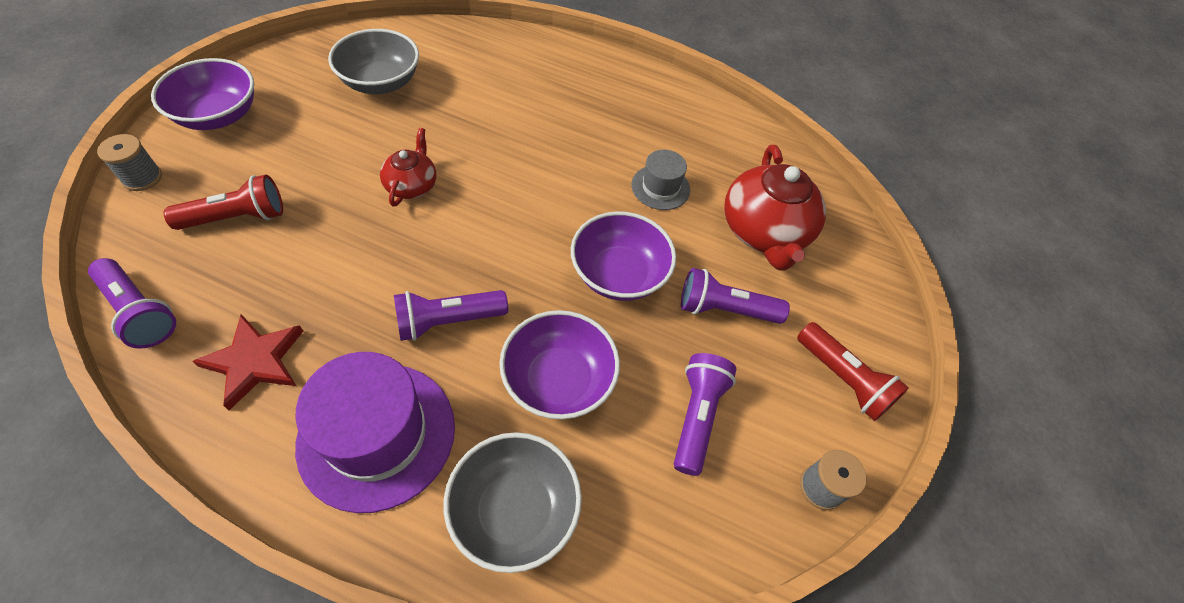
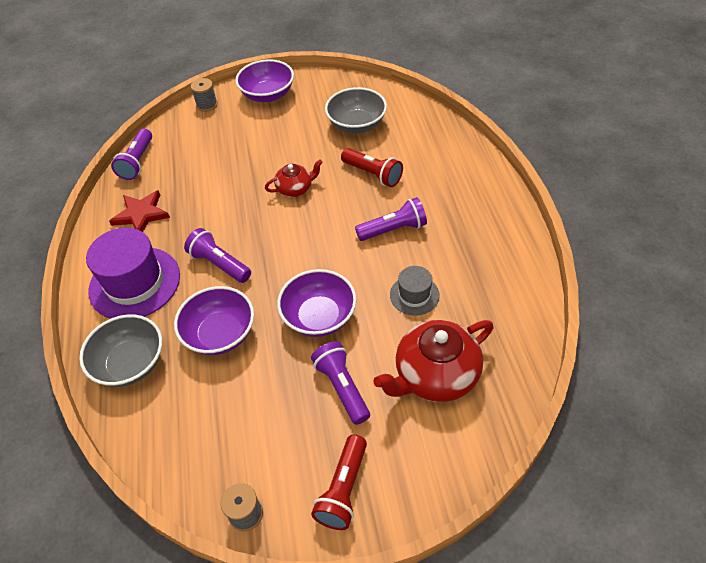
camera: 65 degrees right, 5 degrees down
red flashlight [164,175,283,230] -> red flashlight moved to [341,148,403,187]
purple flashlight [674,353,736,476] -> purple flashlight moved to [355,197,427,241]

